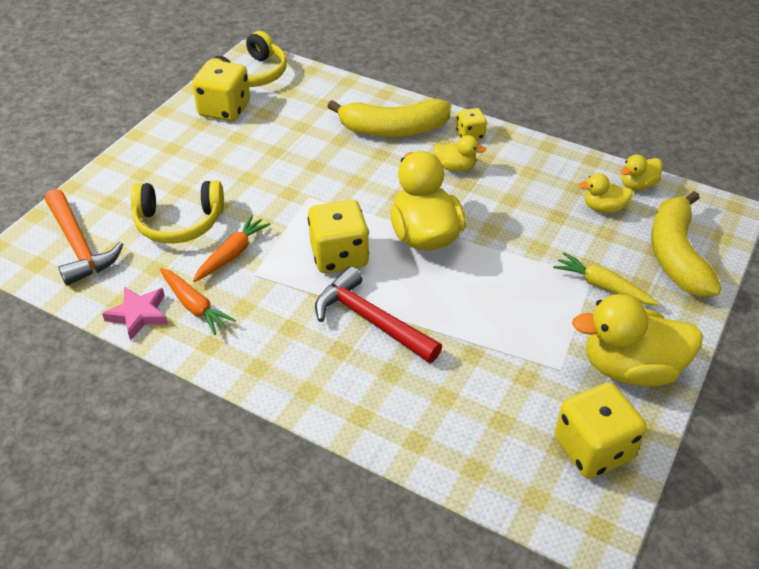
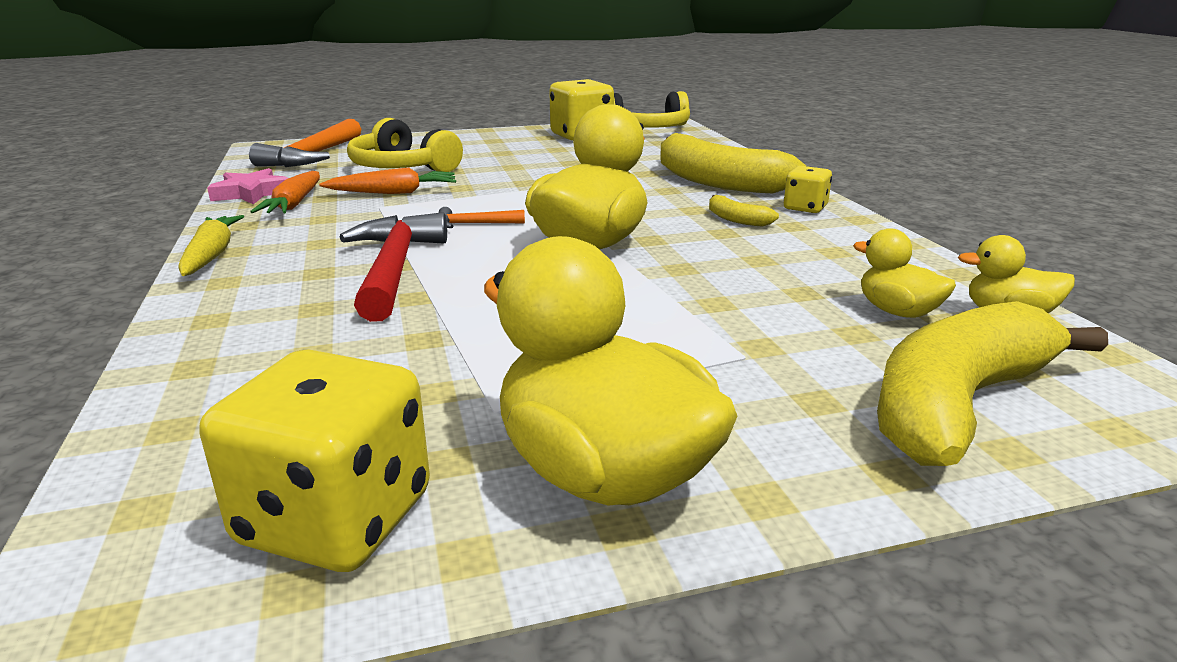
camera: 45 degrees right, 20 degrees down
yellow dice [308,200,369,273] -> orange hammer [439,207,525,228]
yellow duck [434,135,486,172] -> yellow banana [709,195,779,227]
yellow carrot [553,252,660,305] -> yellow carrot moved to [178,215,244,276]

